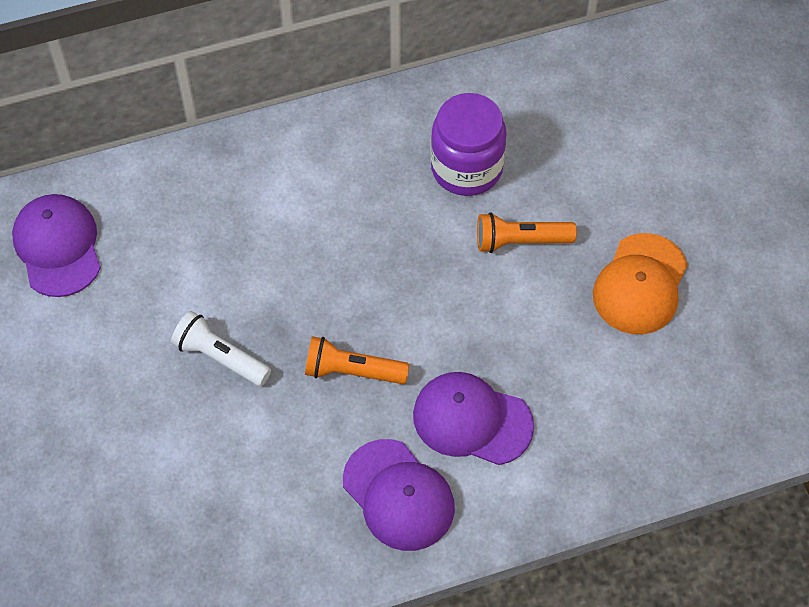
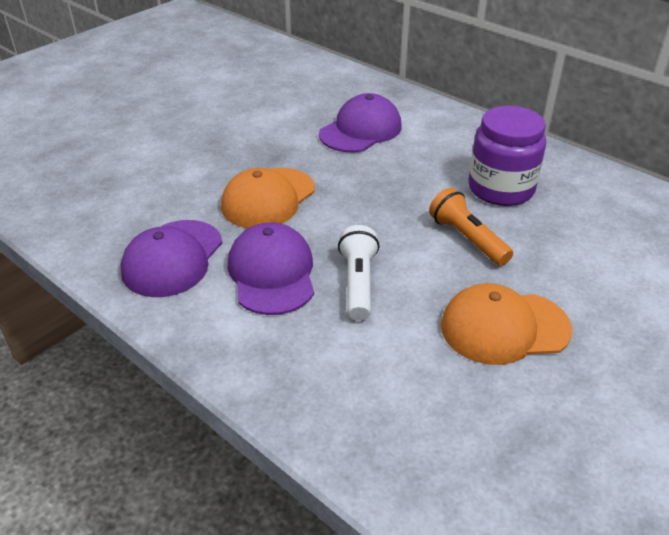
camera: 60 degrees right, 20 degrees down
purple cap [12,194,101,297] -> purple cap moved to [319,93,402,152]
white flashlight [171,311,271,386] -> white flashlight moved to [338,225,380,321]
orange flashlight [305,336,410,384] -> orange cap [221,168,315,228]

